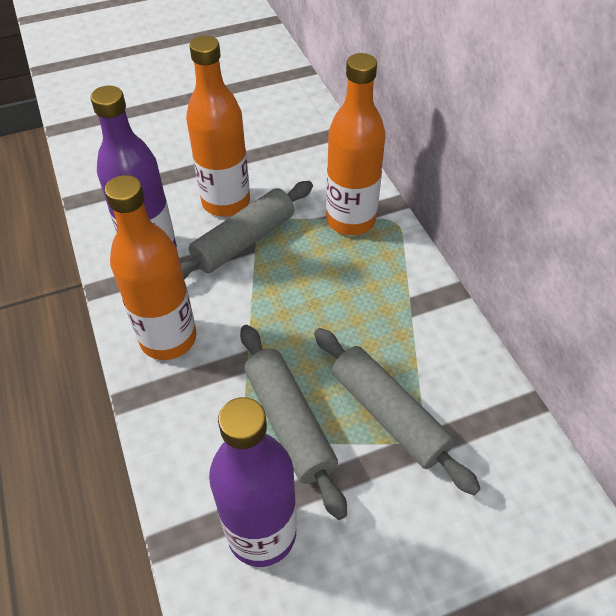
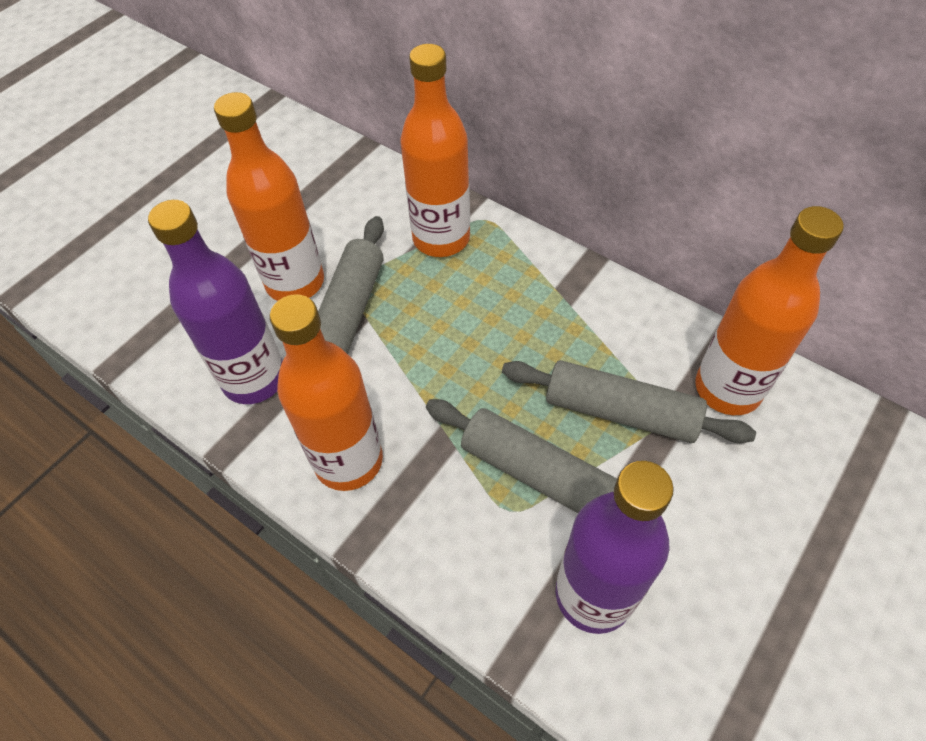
camera: 30 degrees left, 5 degrees up
none -> orange bottle [695,206,844,415]

